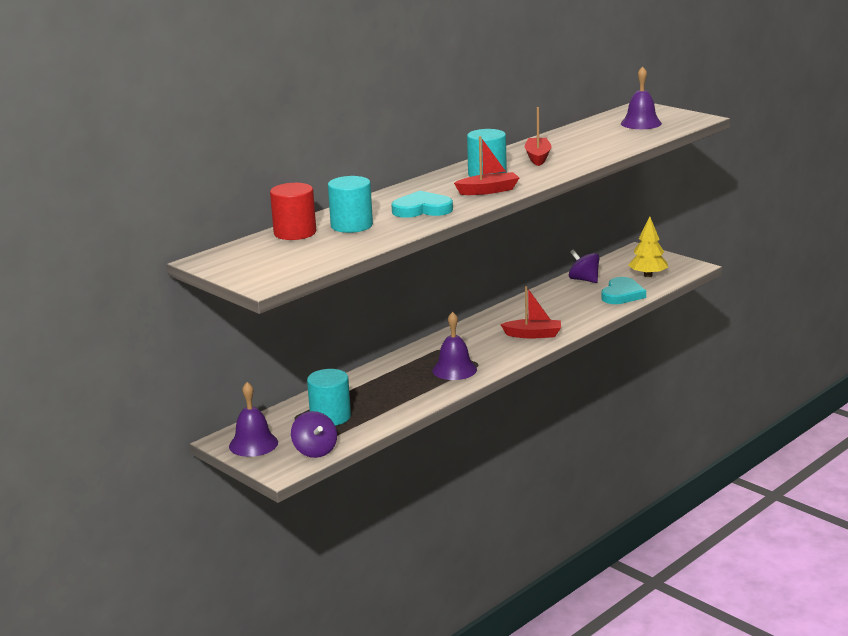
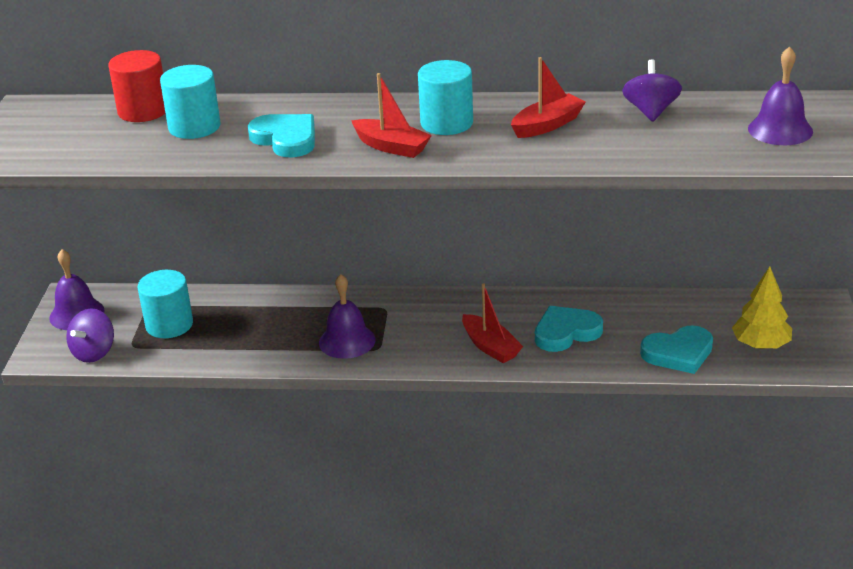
camera: 50 degrees right, 10 degrees up
purple spinning top [569,249,600,283] -> purple spinning top moved to [622,59,682,122]
none -> turquoise heart [535,306,603,352]

